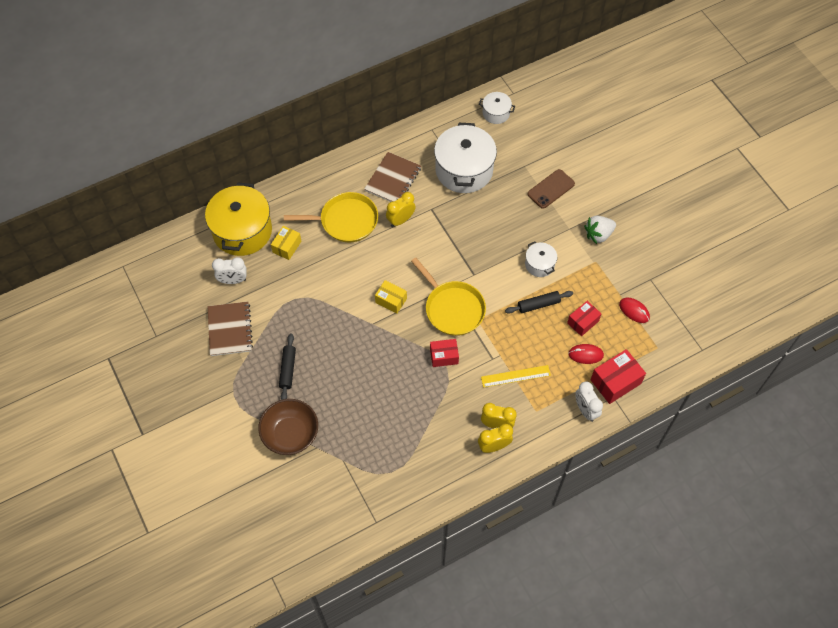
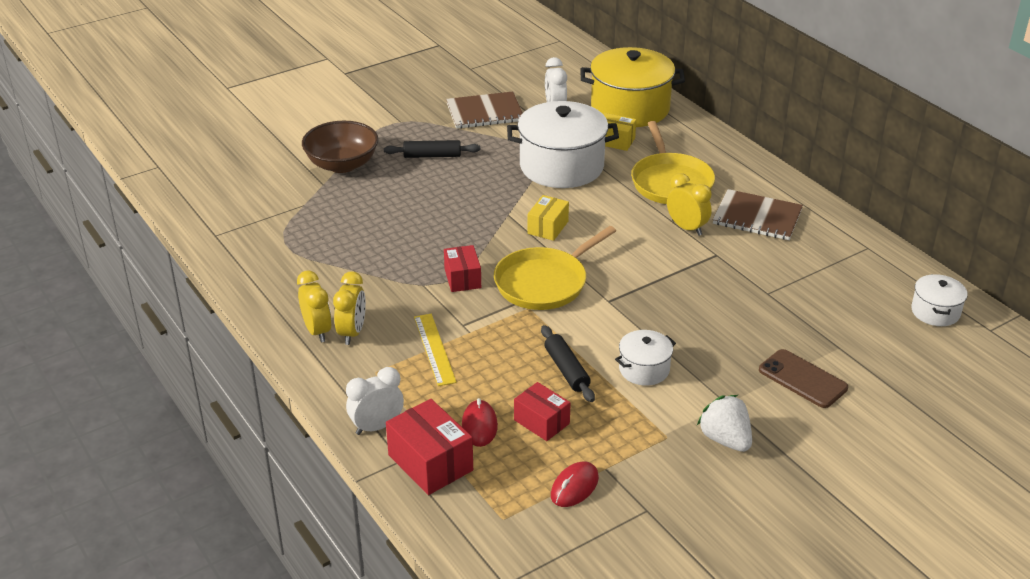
camera: 85 degrees right, 25 degrees down
white pot [434,123,497,193] -> white pot moved to [507,101,619,188]

